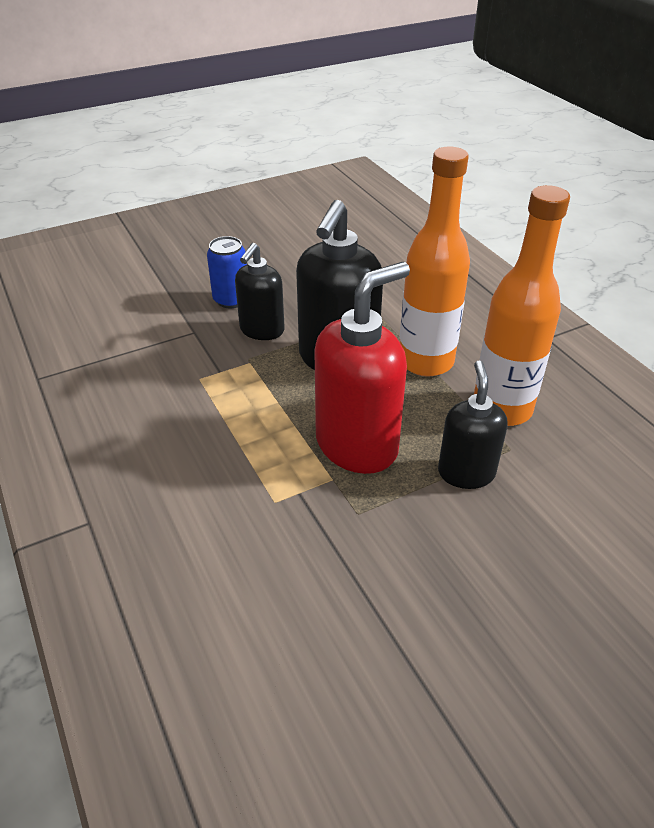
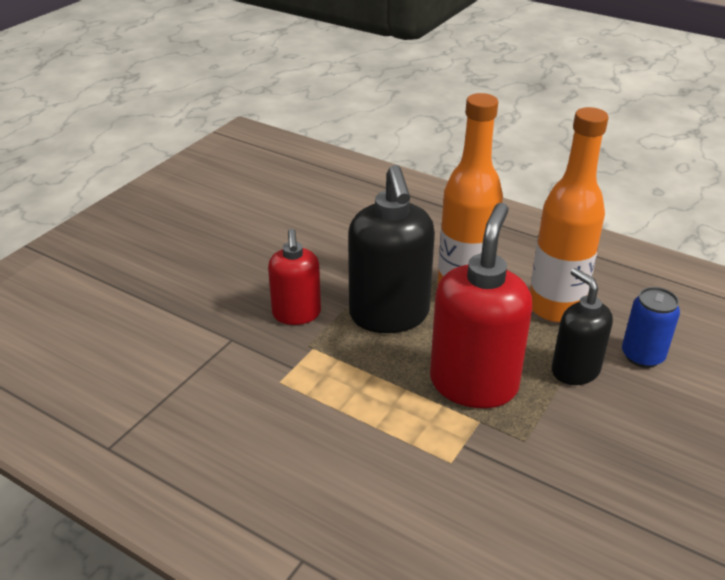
camera: 30 degrees left, 5 degrees down
blue can [207,236,247,308] -> blue can moved to [622,287,680,368]
black soap dispenser [235,243,285,340] -> red soap dispenser [268,229,321,325]

